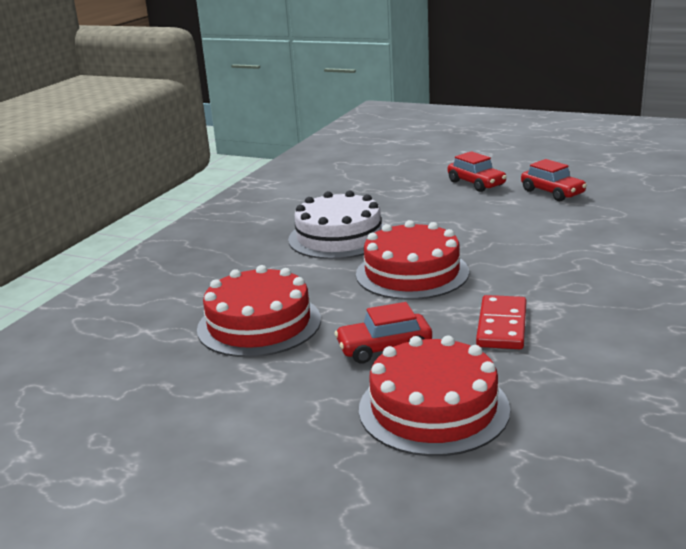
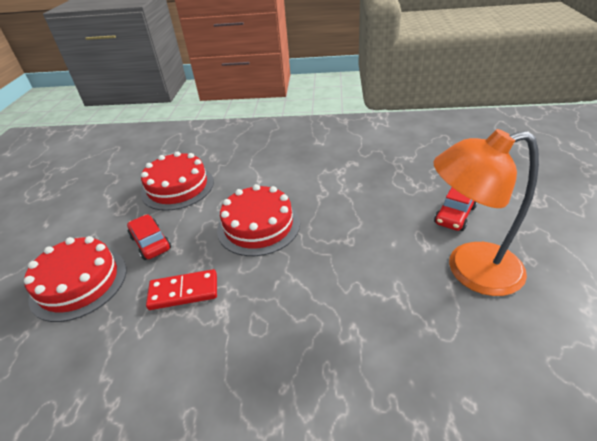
camera: 70 degrees right, 15 degrees up
white cake [288,190,384,259] -> none
red car [521,159,587,201] -> orange lamp [433,129,539,296]

